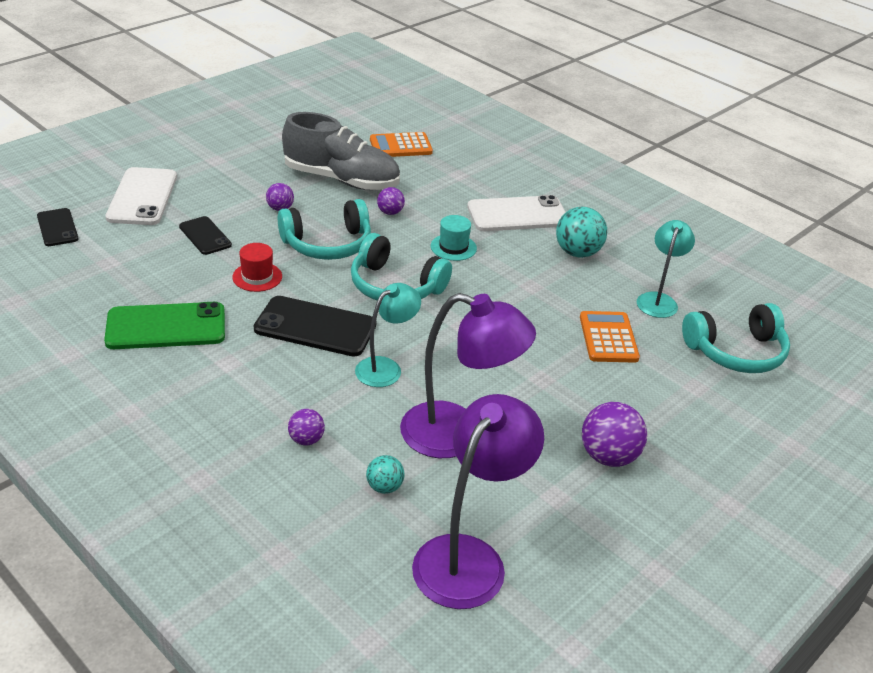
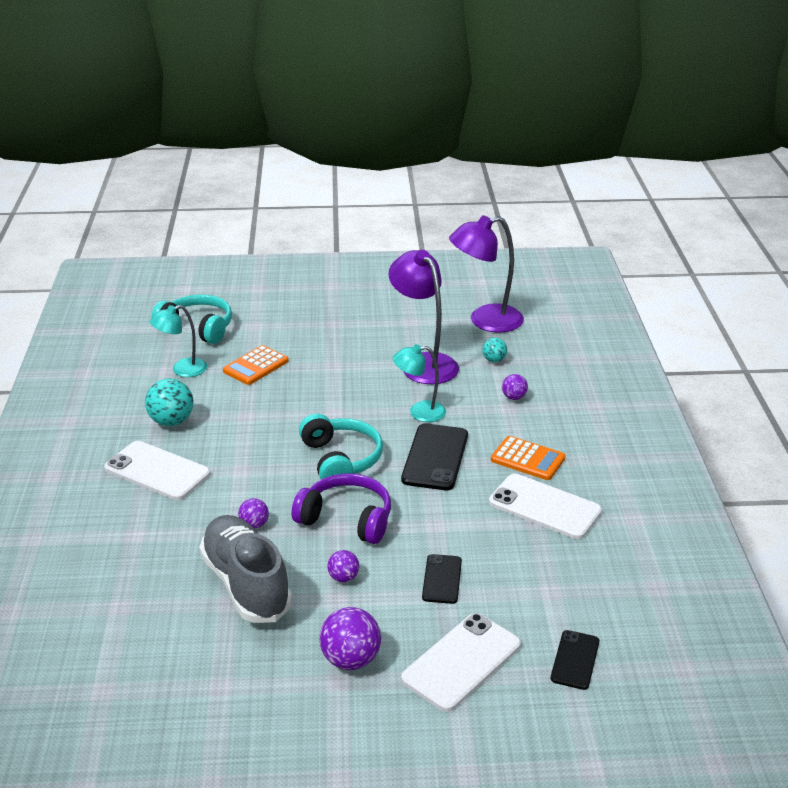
camera: 135 degrees left, 5 degrees down
green phone [104,302,225,349] -> white phone [489,474,602,539]
red hat [232,243,282,292] -> none
black phone [254,296,377,357] -> black phone turned 45 degrees clockwise [401,423,468,490]
turquoise headphones [278,199,371,260] -> purple headphones [292,474,391,544]
orange calculator [370,132,433,157] -> orange calculator moved to [491,436,566,480]
turquoise hat [431,215,477,261] -> none
purple ball [582,402,647,467] -> purple ball moved to [320,607,381,670]

